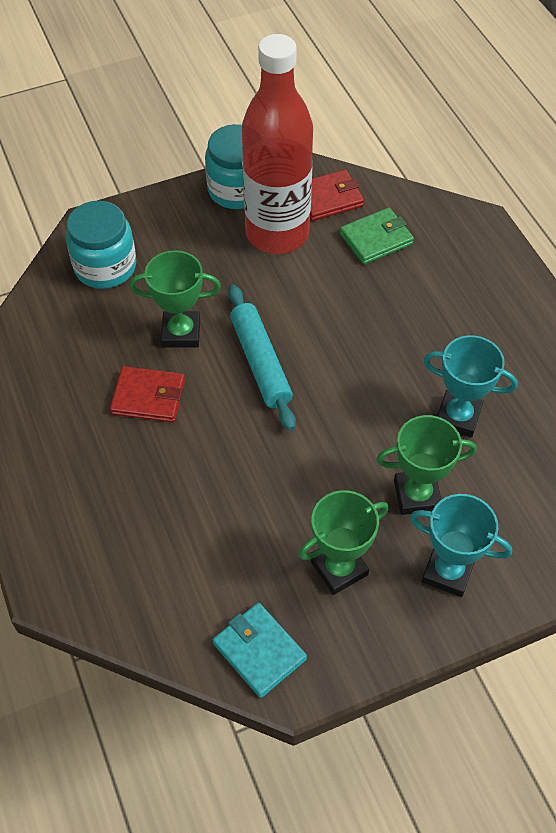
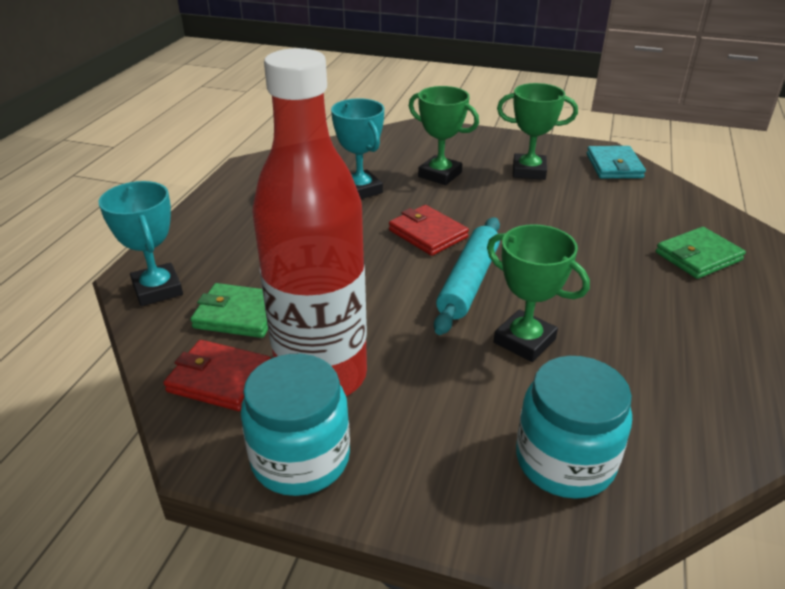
camera: 140 degrees left, 20 degrees down
red wallet [110,366,185,422] -> red wallet moved to [389,205,469,256]
turquoise trophy [410,494,512,597] -> turquoise trophy moved to [99,181,183,306]
none -> green wallet [656,227,746,279]

